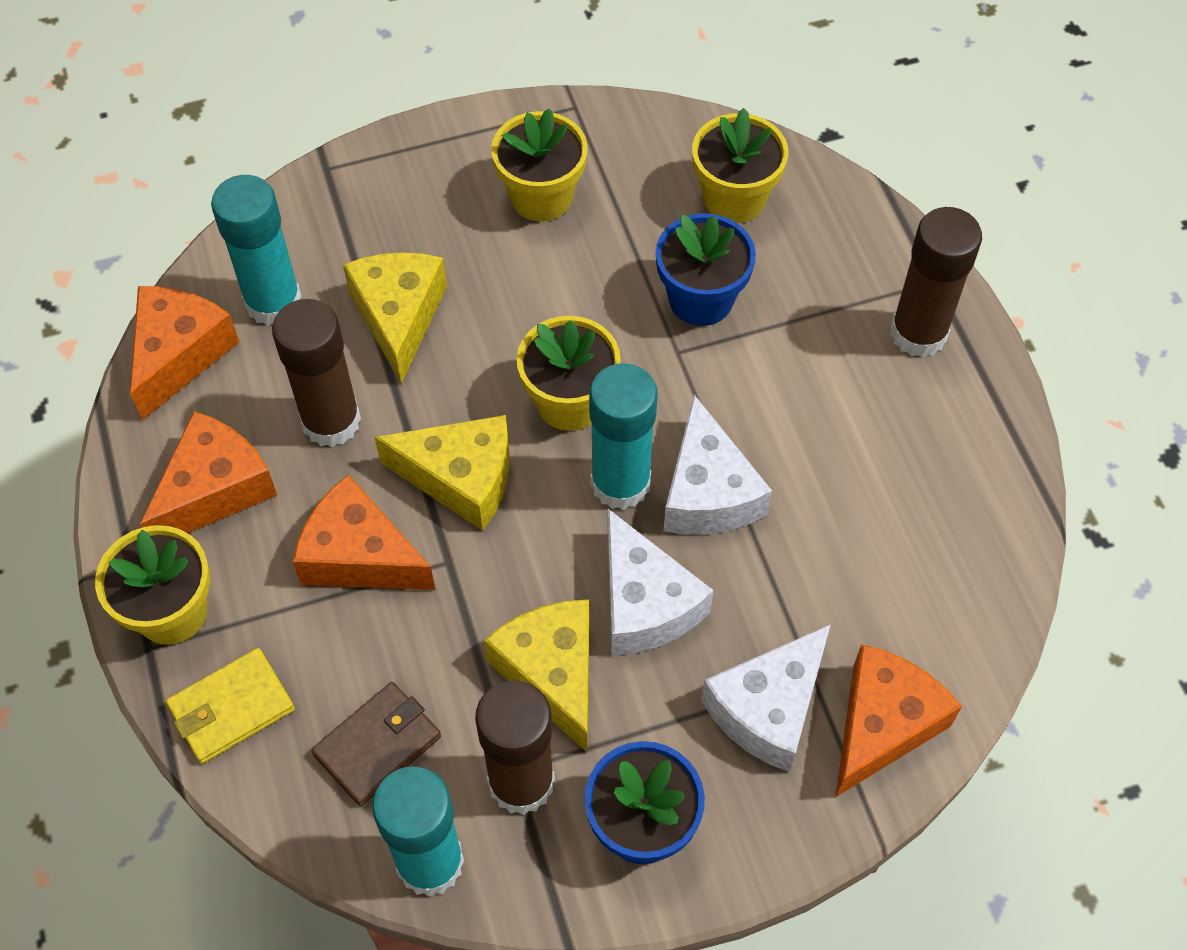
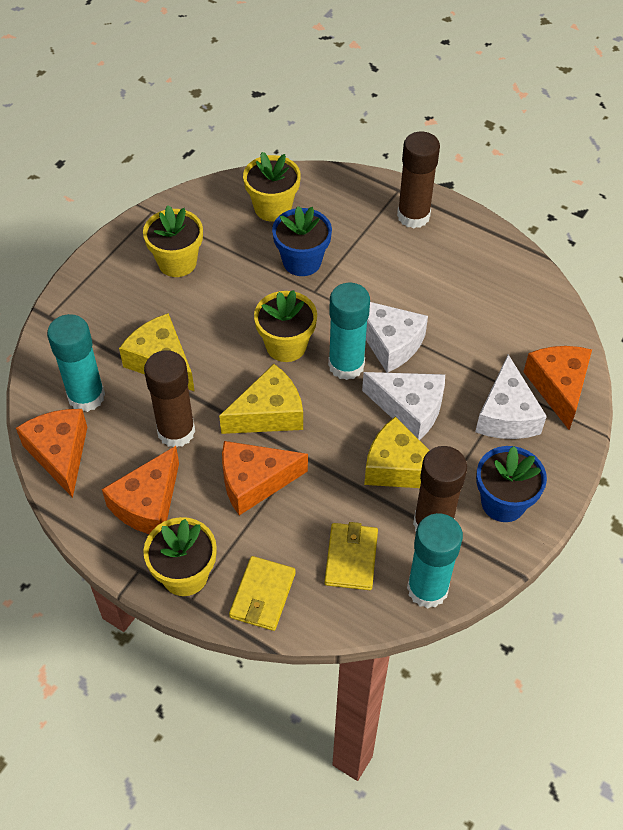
camera: 40 degrees left, 5 degrees down
orange cheese [140,411,277,533] -> orange cheese turned 150 degrees counterclockwise [102,446,179,534]
brown wallet [311,682,441,806] -> yellow wallet [325,522,378,590]

